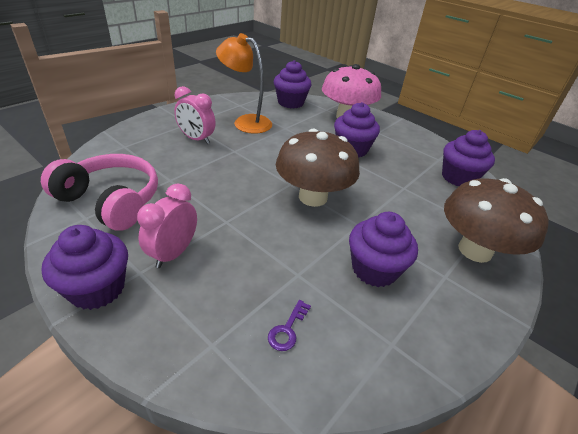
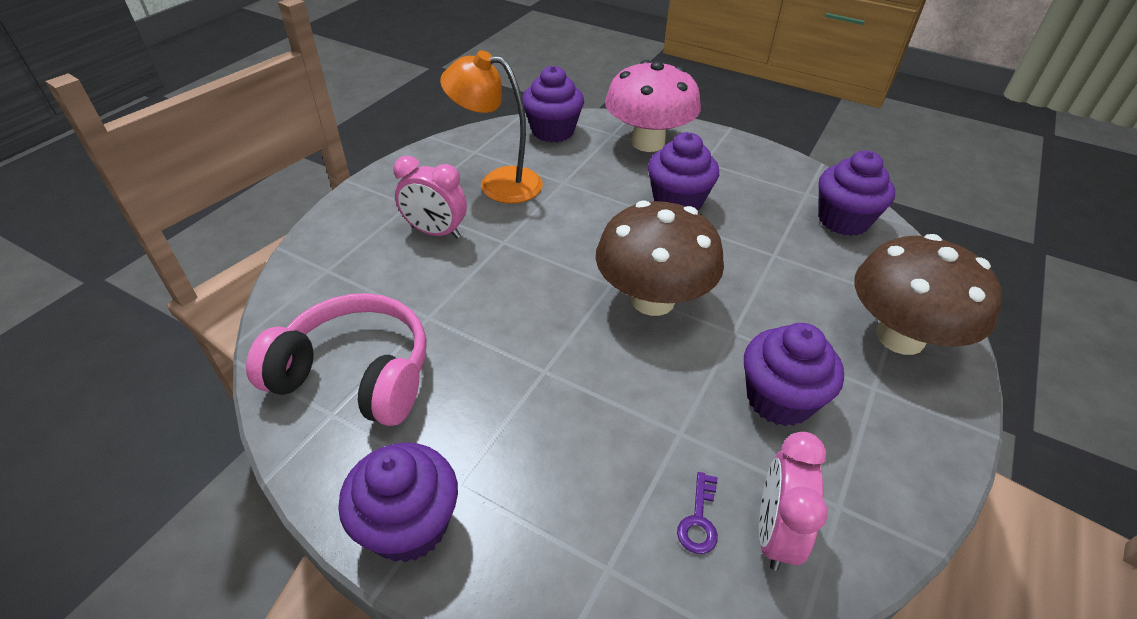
camera: 10 degrees left, 5 degrees up
pink clock [137,183,197,268] -> pink clock moved to [759,432,828,571]

